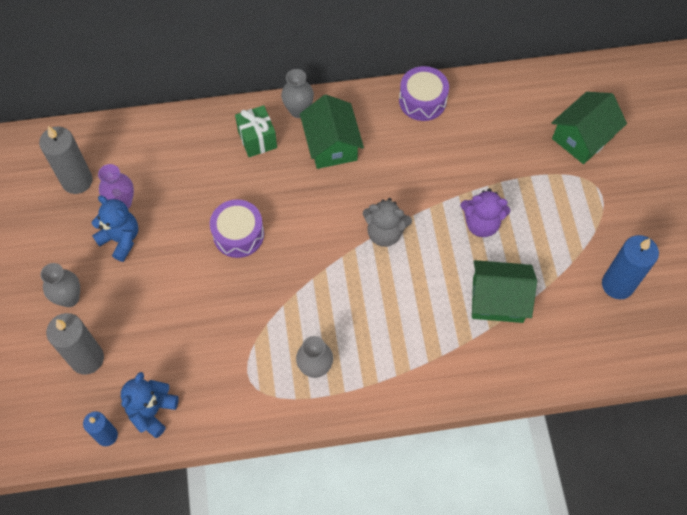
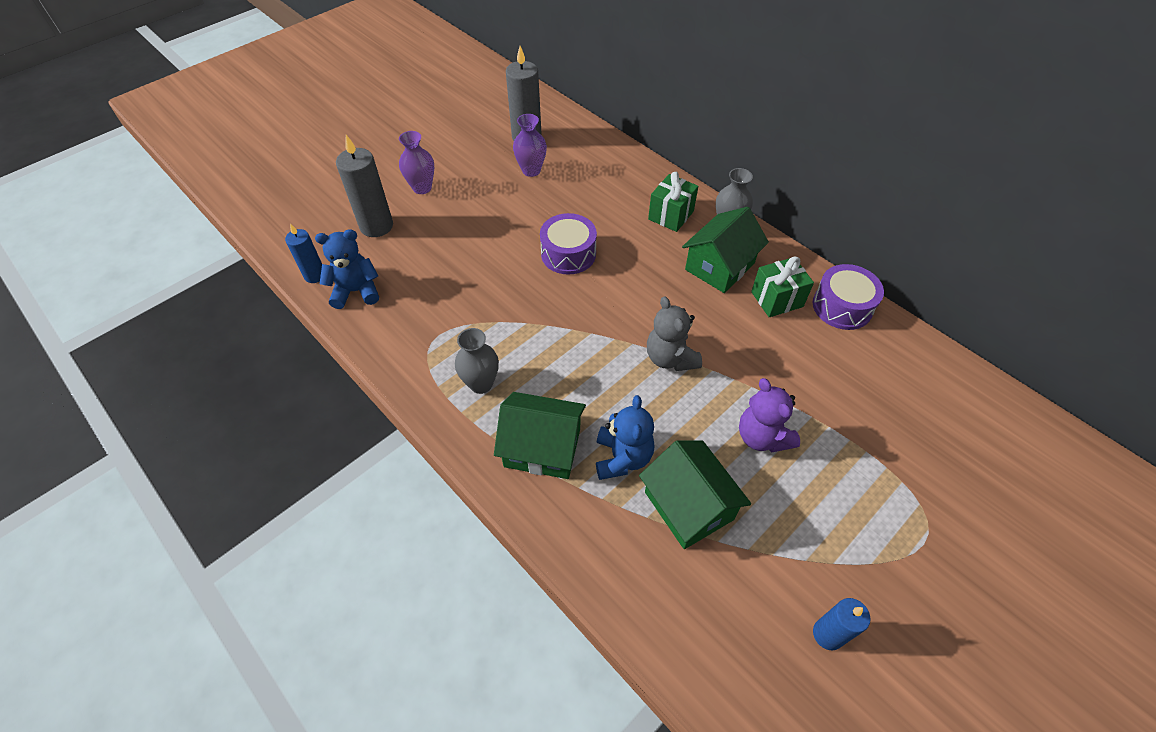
camera: 55 degrees right, 10 degrees down
grey vase [40,263,80,307] -> purple vase [399,131,434,194]
blue teddy bear [92,196,138,262] -> blue teddy bear moved to [596,395,655,480]
green house [552,92,627,164] -> green house moved to [494,392,586,479]
blue candle [602,235,659,299] -> blue candle [813,598,870,650], size x0.61
none -> green gift [751,257,814,317]

